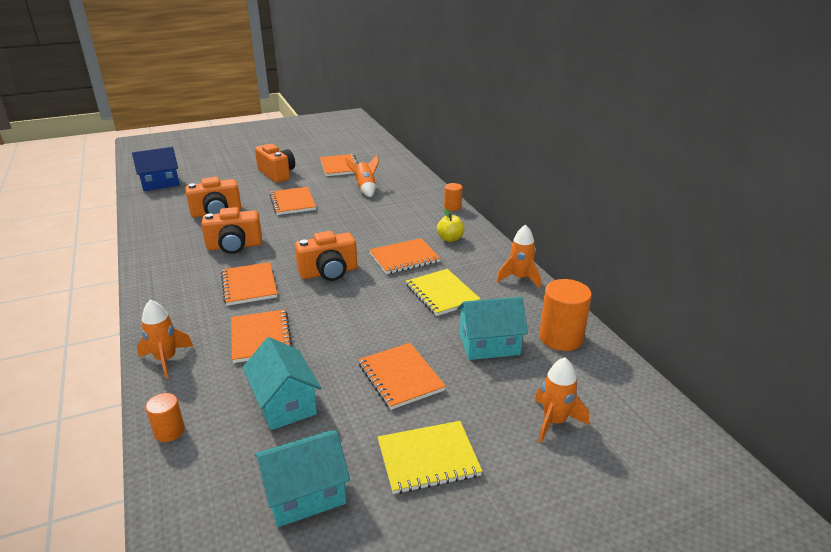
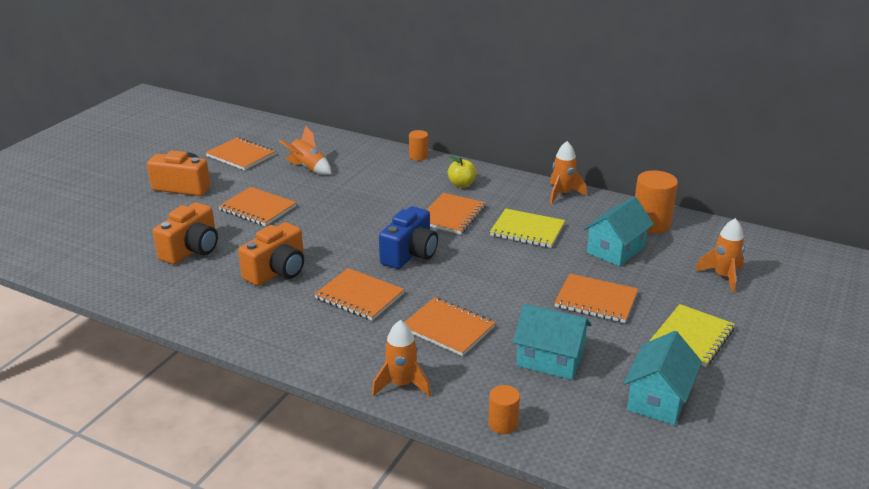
camera: 40 degrees left, 0 degrees up
blue house [132,147,180,191] -> none
orange camera [295,231,357,281] -> blue camera [379,206,438,269]

